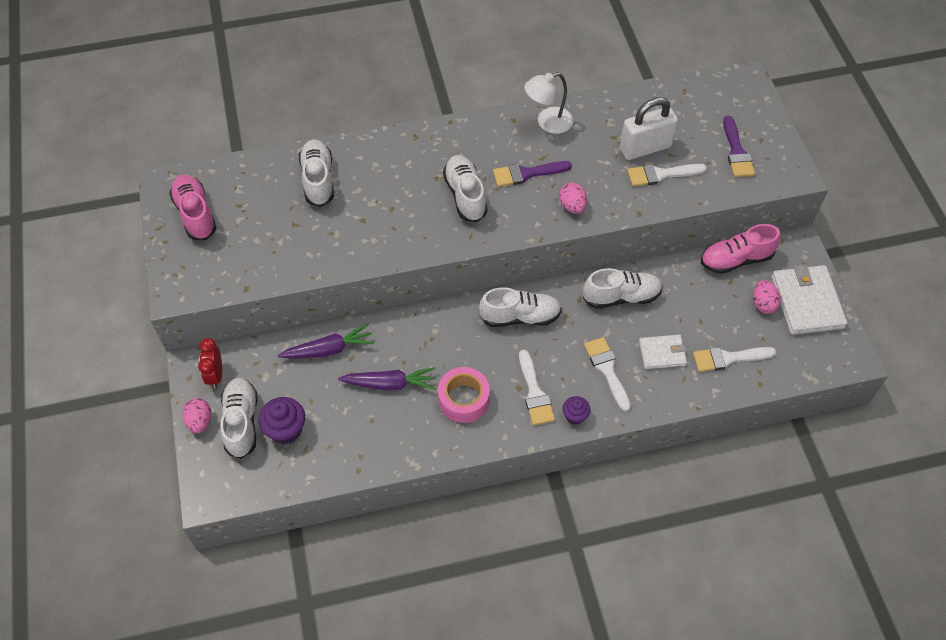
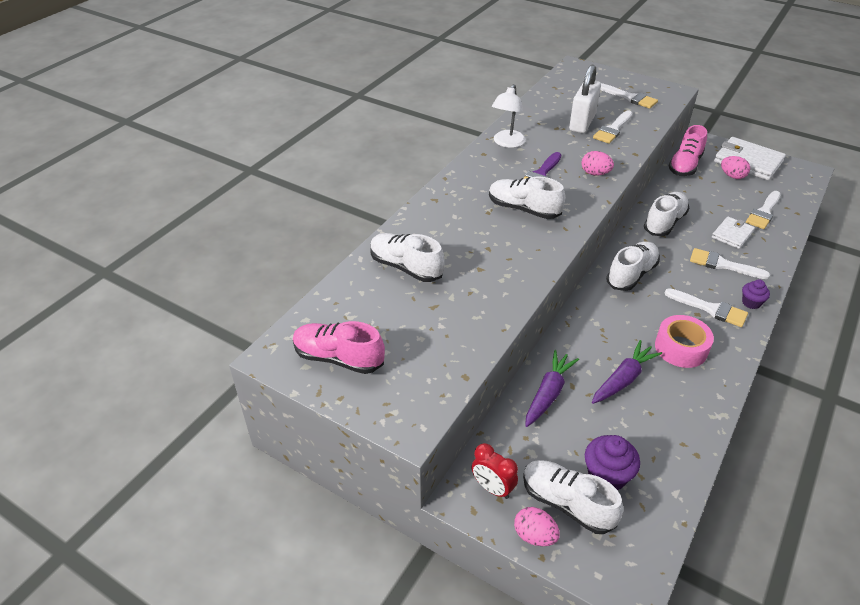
camera: 45 degrees left, 15 degrees down
purple brush [723,116,755,177] -> white brush [600,83,658,109]

